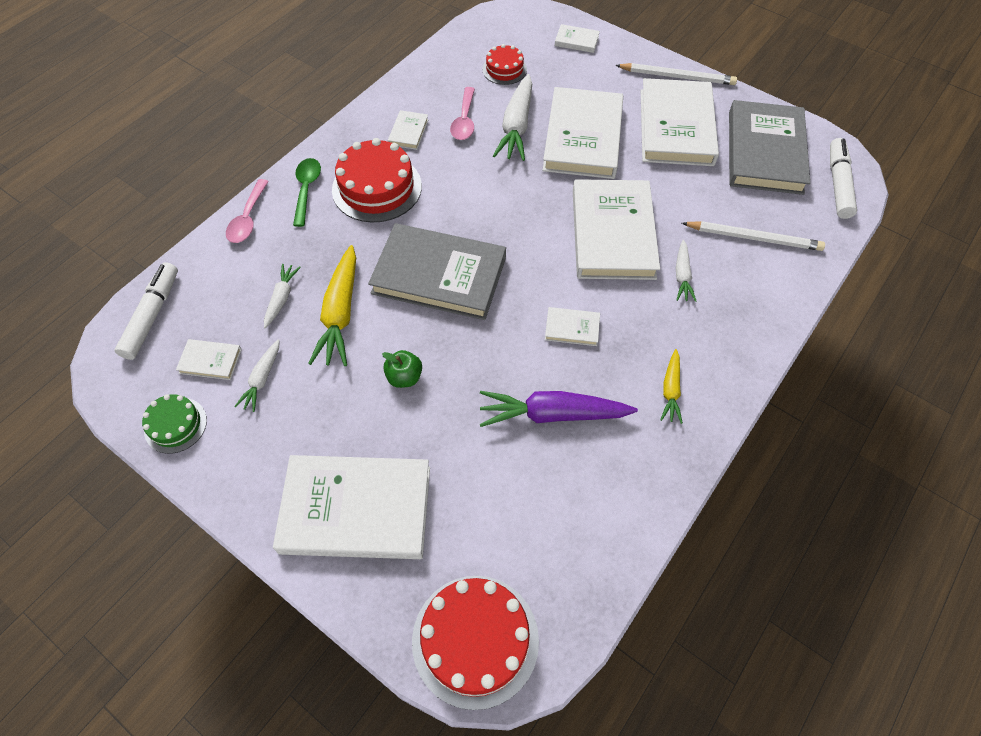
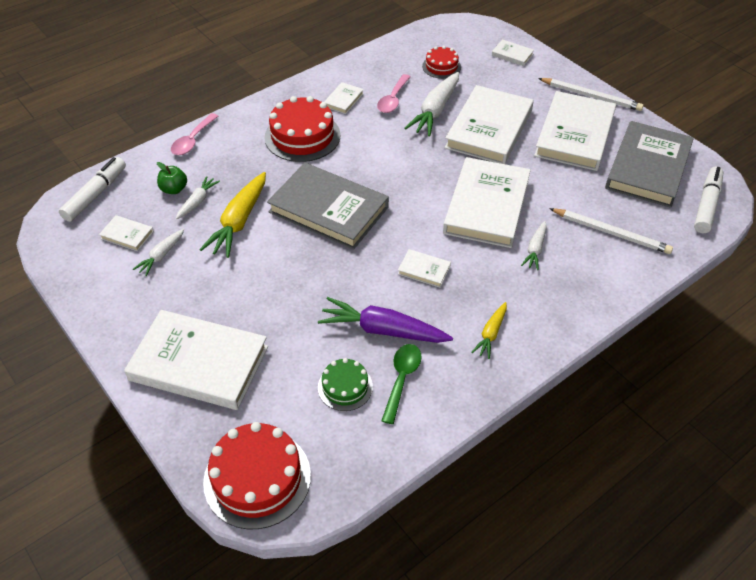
camera: 15 degrees right, 10 degrees down
green cake [142,394,207,454] -> green cake moved to [318,358,373,411]
green spoon [293,158,321,227] -> green spoon moved to [381,344,422,424]
green apple [382,350,422,388] -> green apple moved to [157,162,187,194]

